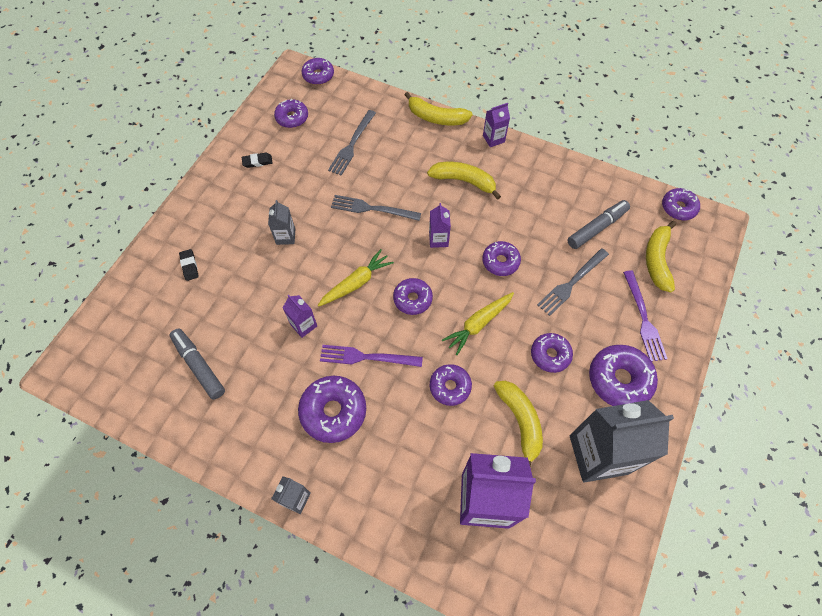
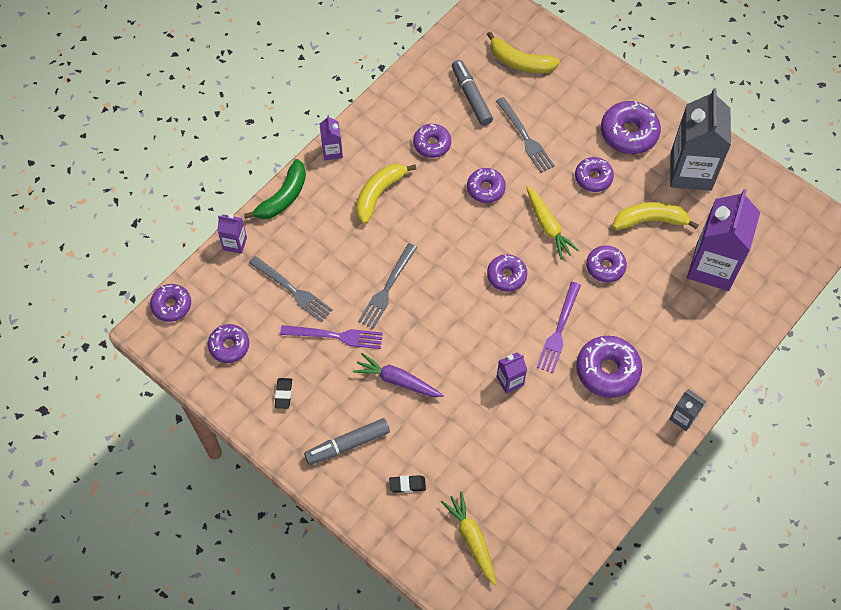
camera: 75 degrees left, 0 degrees up
grey marker [170,329,225,400] -> grey marker moved to [304,418,390,465]
grey carton [268,200,295,245] -> purple carrot [353,353,444,397]
yellow carrot [318,249,394,307] -> yellow carrot moved to [441,491,496,585]
yellow banana [404,92,473,125] -> green banana [244,159,306,219]
purple carton [429,203,451,248] -> purple carton moved to [217,214,247,254]
purple fork [623,270,668,361] -> purple fork moved to [280,325,383,349]
purple donut [662,188,700,220] -> purple donut moved to [413,124,451,158]

